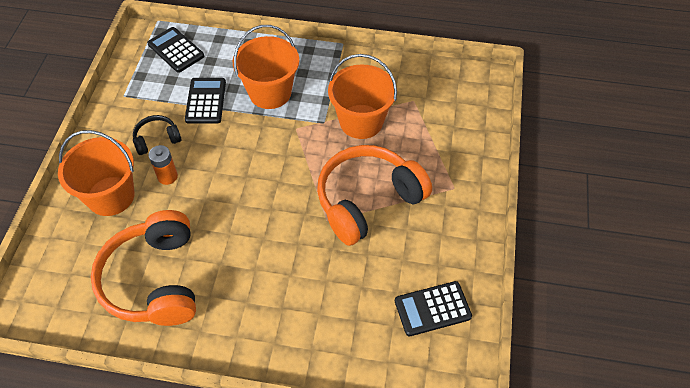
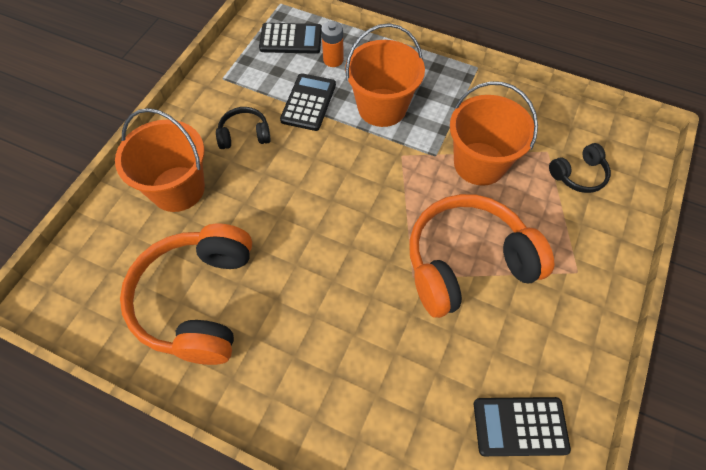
camera: 15 degrees right, 5 degrees up
black calculator [147,27,204,73] -> black calculator turned 120 degrees clockwise [259,23,322,54]
orange battery [149,145,178,185] -> orange battery moved to [321,21,344,67]
none -> black headphones [549,143,611,193]

